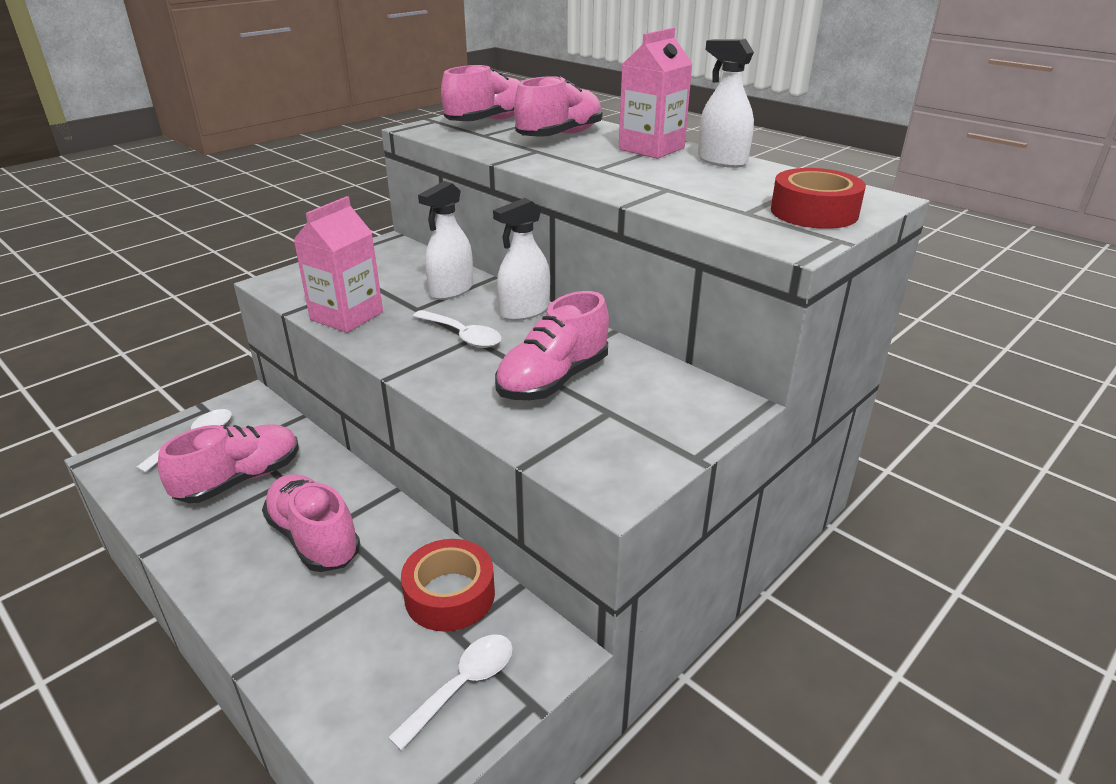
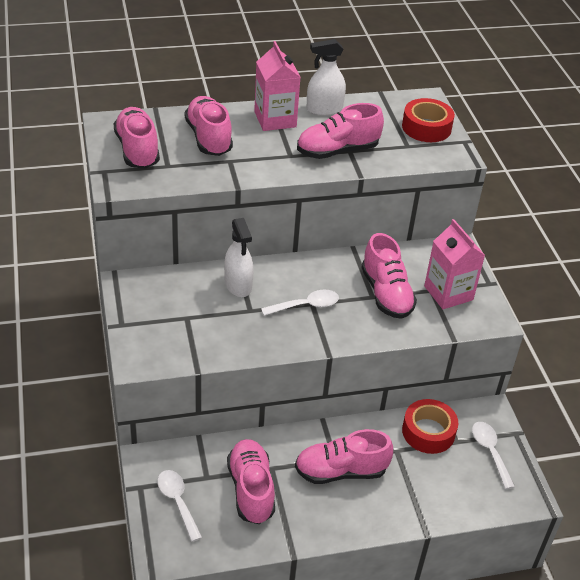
camera: 60 degrees left, 10 degrees up
pink carton [293,196,383,333] -> pink carton moved to [424,219,485,309]
white spray bottle [493,198,550,321] -> none
none -> pink shoe [297,103,384,159]

